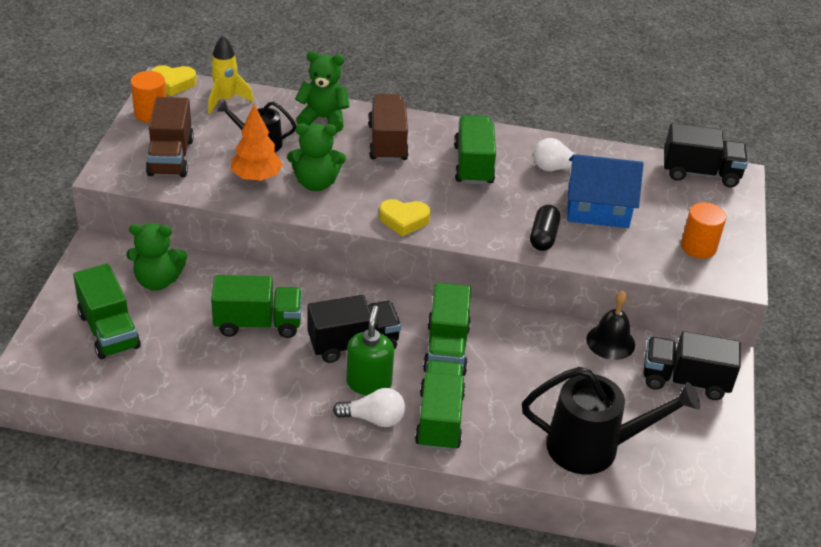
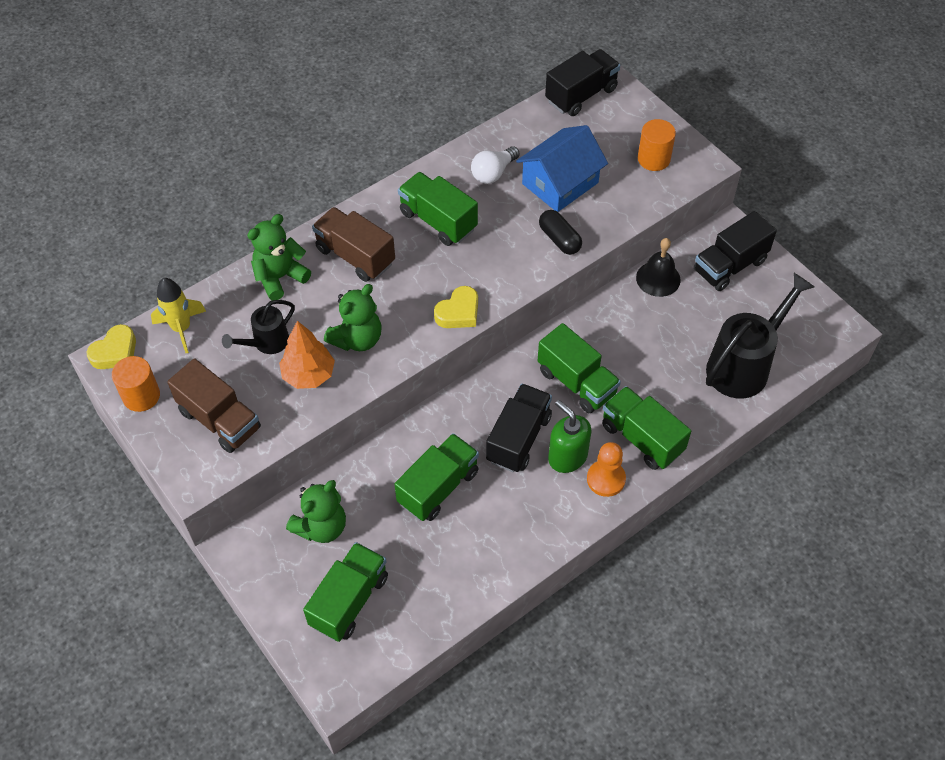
camera: 45 degrees left, 15 degrees up
green truck [73,264,141,359] -> green truck turned 75 degrees counterclockwise [303,542,388,642]
white light bulb [333,388,405,427] -> orange pawn [587,442,626,497]

